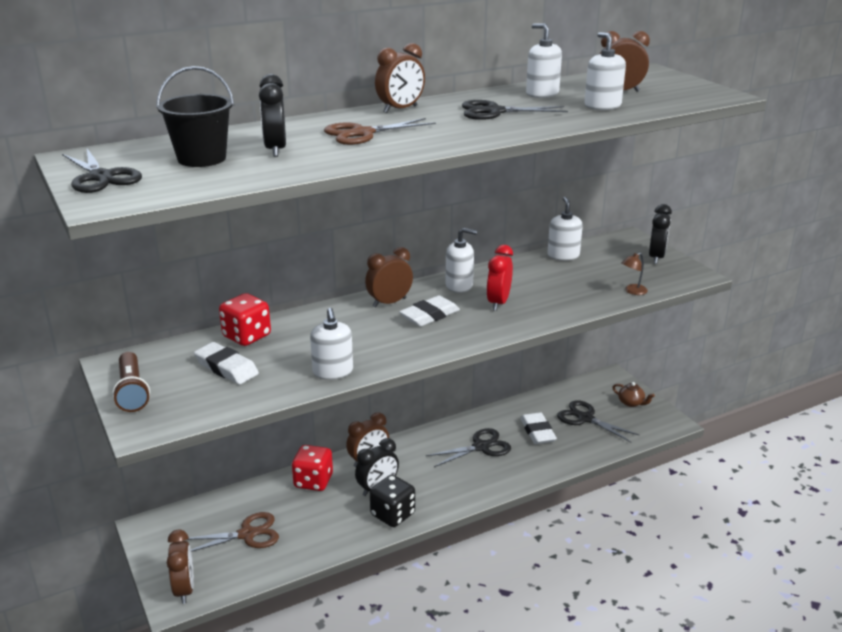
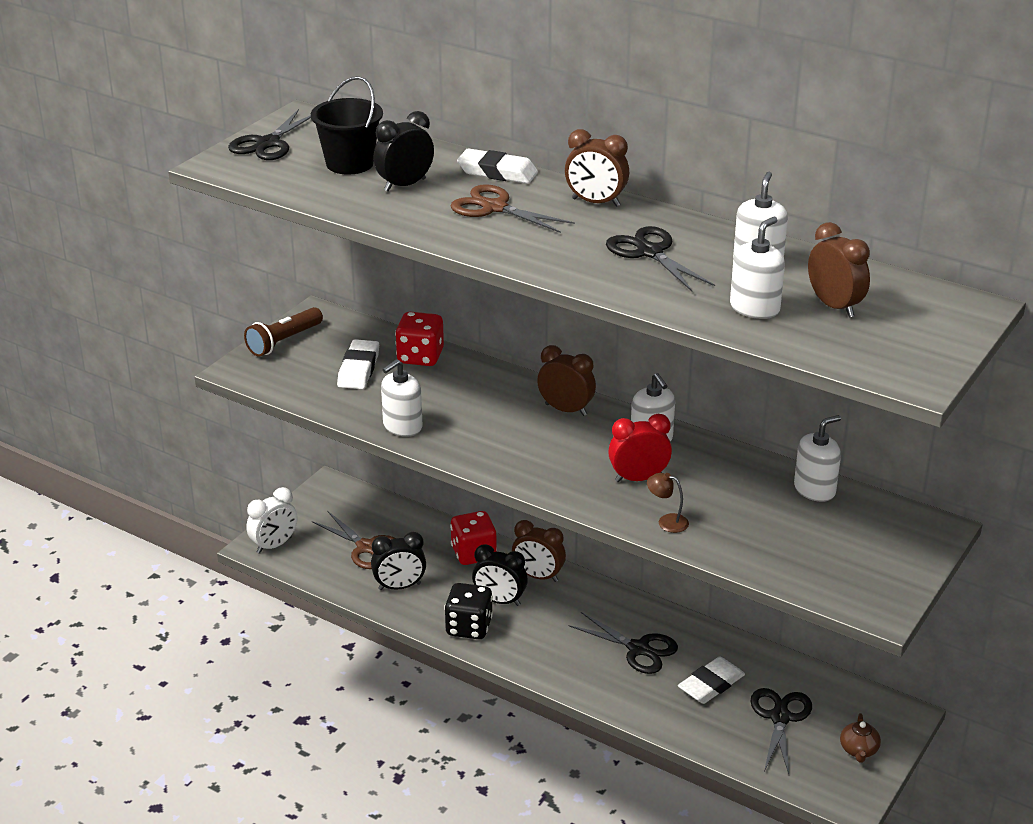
camera: 60 degrees right, 5 degrees up
brown clock [167,530,194,604] -> white clock [246,487,298,554]
white eraser [399,295,460,327] -> white eraser moved to [457,148,538,184]
brown lamp [621,253,648,295] -> brown lamp moved to [647,473,689,533]
black clock [649,204,672,264] -> black clock moved to [371,532,426,590]

